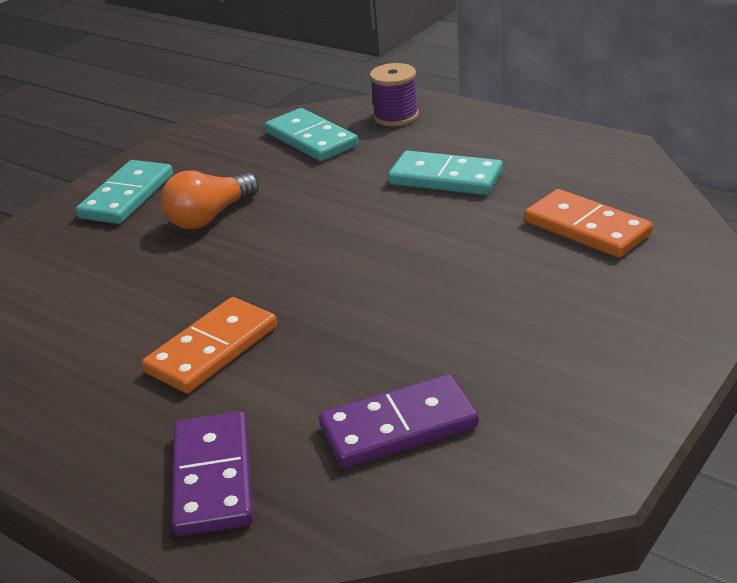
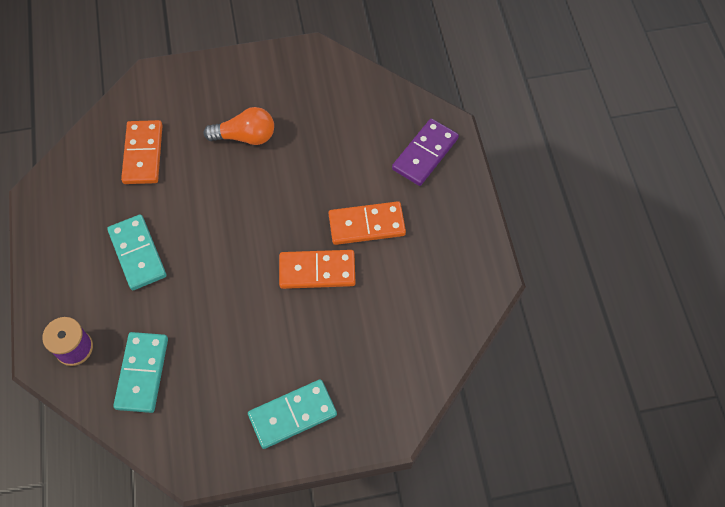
camera: 140 degrees left, 30 degrees up
orange light bulb [161,170,259,229] -> orange light bulb moved to [204,107,274,145]
purple domino [319,374,479,468] -> none
none -> orange domino [279,250,356,289]

